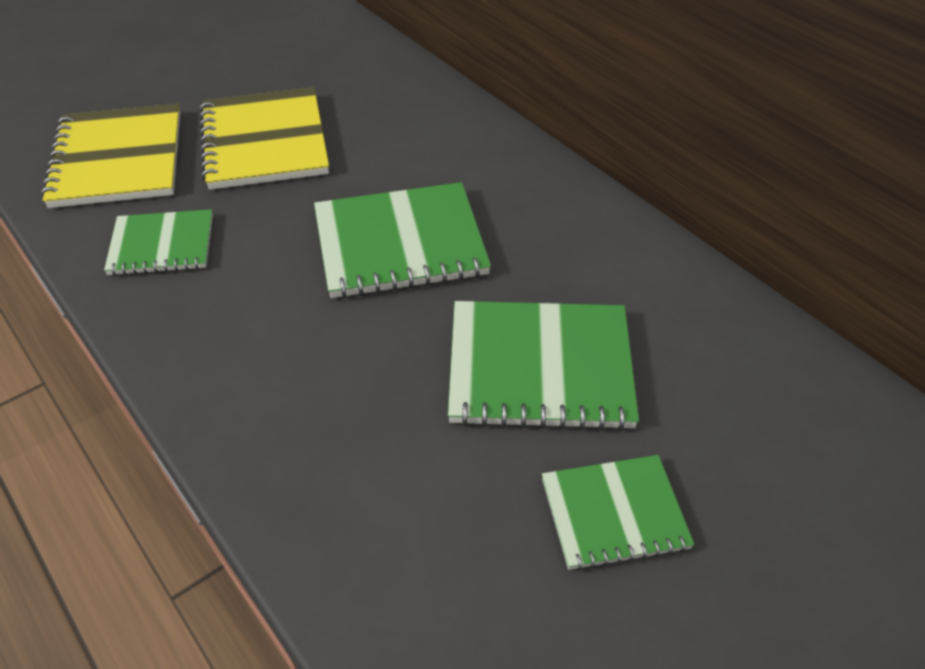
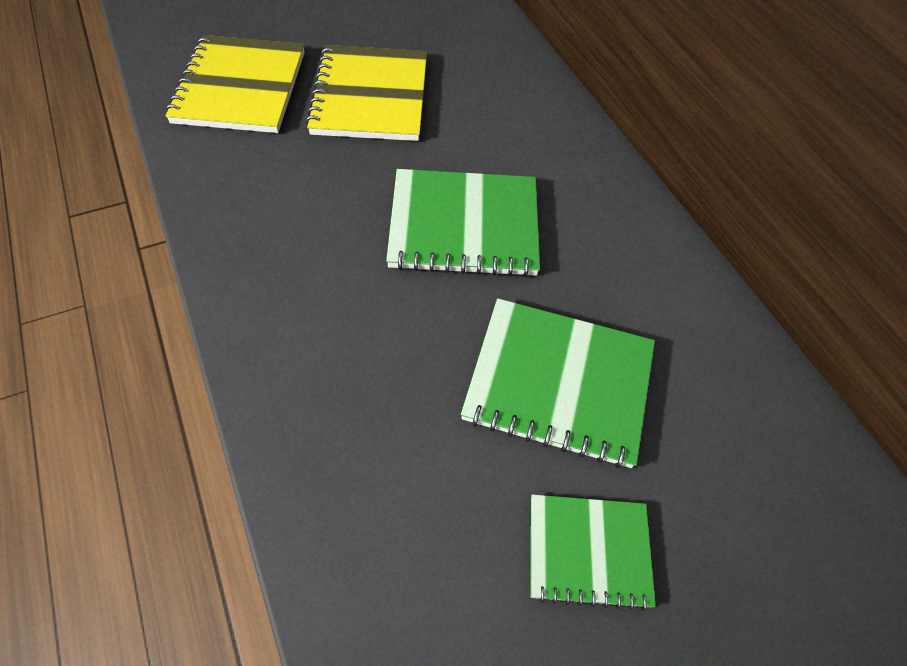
camera: 10 degrees right, 10 degrees up
green notebook [104,209,213,276] -> none

